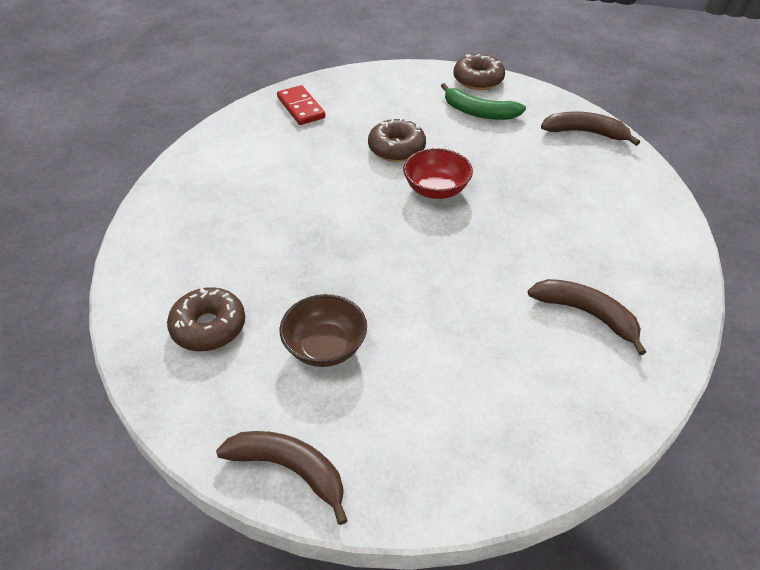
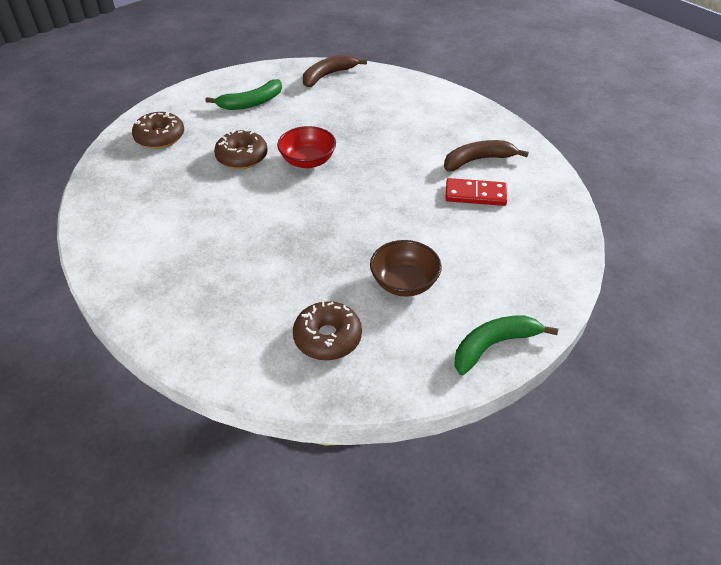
camera: 55 degrees left, 0 degrees up
brown banana [216,431,348,525] -> green banana [454,315,558,375]
red domino [277,85,326,125] -> red domino moved to [445,178,507,206]
brown donut [454,54,505,90] -> brown donut moved to [132,112,184,149]

